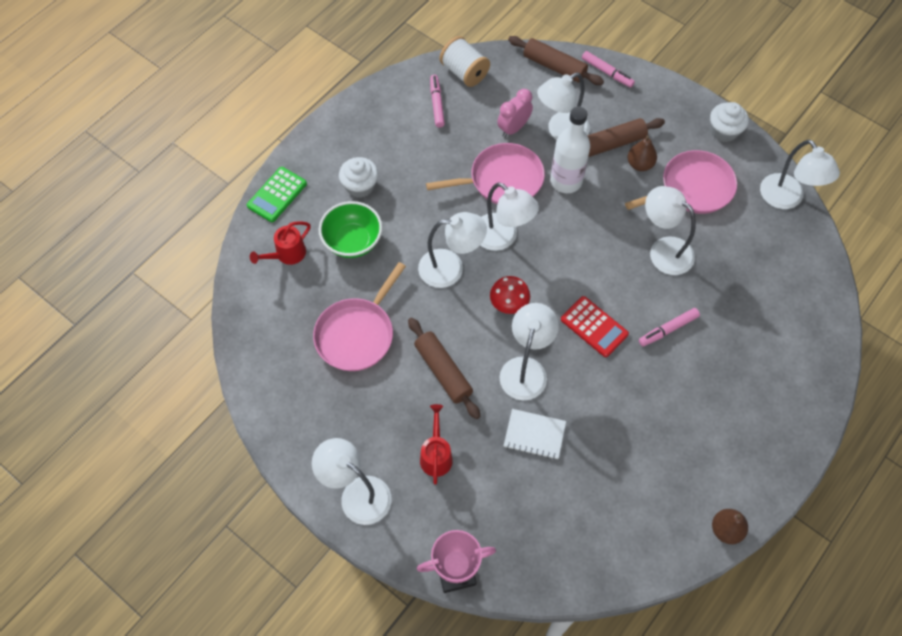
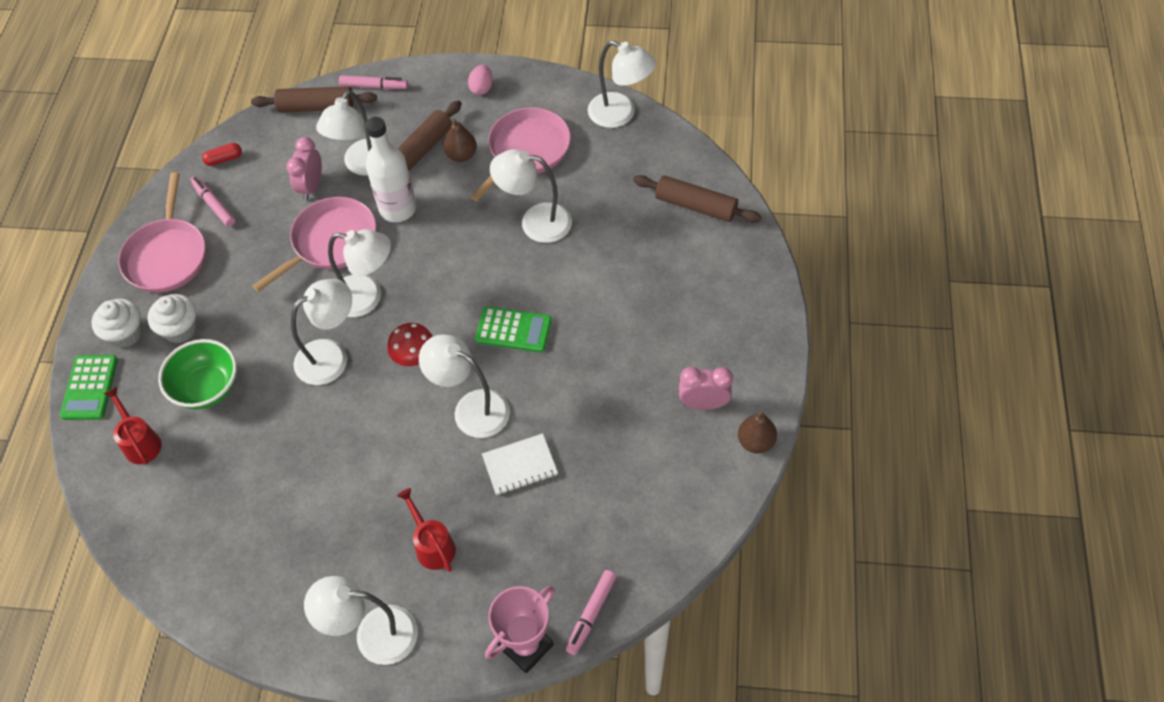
camera: 30 degrees left, 5 degrees down
red watering can [250,221,311,265] -> red watering can turned 135 degrees clockwise [103,387,162,464]
pink pan [313,262,406,371] -> pink pan moved to [118,172,206,292]
brown rolling pin [408,318,480,419] -> brown rolling pin moved to [633,175,761,223]
white spool [440,36,490,87] -> red capsule [202,143,242,166]
white lamp [499,303,559,400] -> white lamp turned 45 degrees counterclockwise [419,334,510,438]
red calculator [561,296,629,357] -> green calculator [475,306,552,353]
pink marker [639,308,700,347] -> pink marker moved to [566,570,617,655]
white cupcake [710,102,749,142] -> white cupcake moved to [91,299,143,348]
none -> pink egg [468,65,493,95]
none -> pink clock [679,367,733,410]

